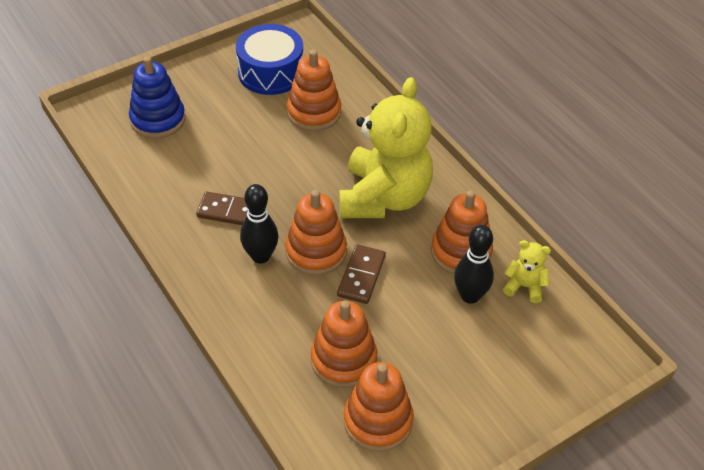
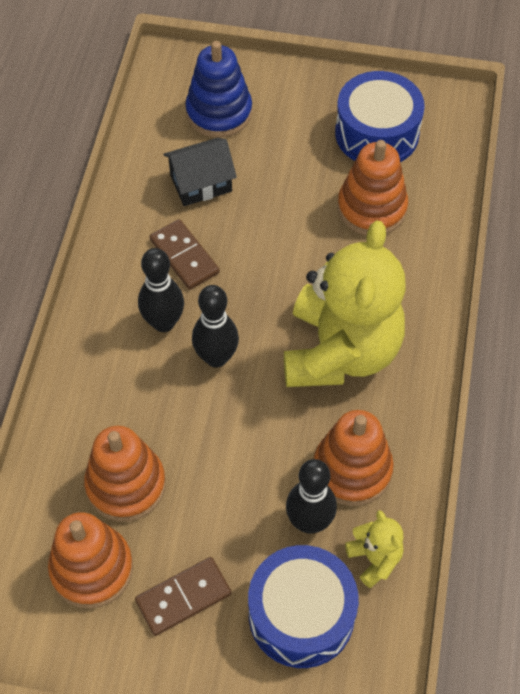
camera: 45 degrees right, 10 degrees up
orange stacking toy [285,190,347,276] -> black bowling pin [192,285,239,368]
brown domino [337,244,386,304] -> brown domino moved to [135,557,231,636]
yellow teddy bear [339,77,433,218] -> yellow teddy bear turned 45 degrees counterclockwise [284,221,406,387]
none -> black house [163,138,237,206]
none -> blue drum [248,545,359,668]

